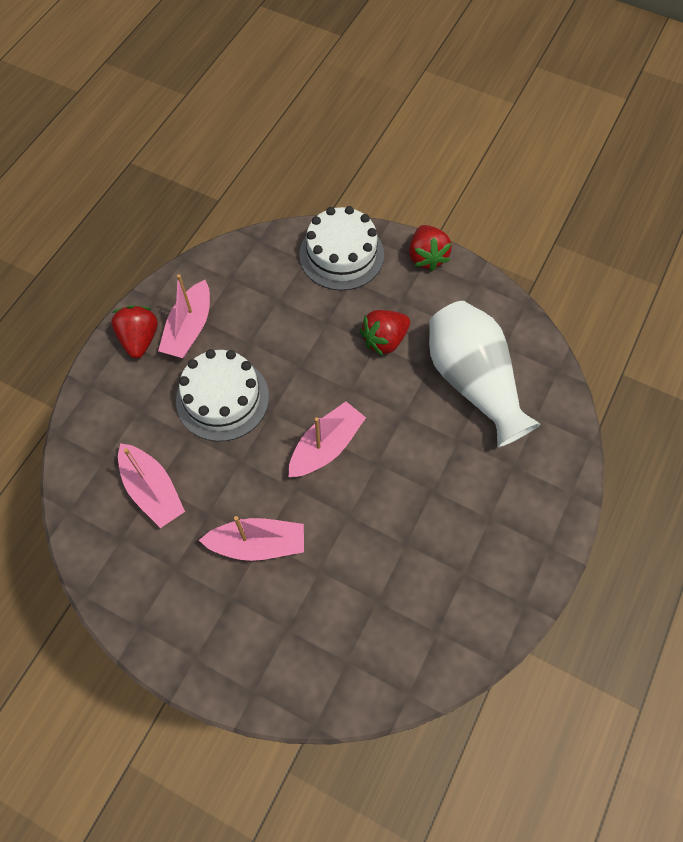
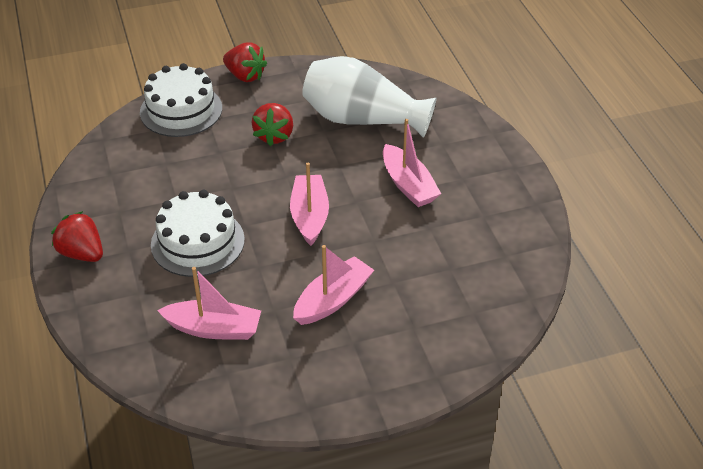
camera: 45 degrees left, 20 degrees down
pink boat [158,274,210,358] -> pink boat moved to [383,119,441,207]

